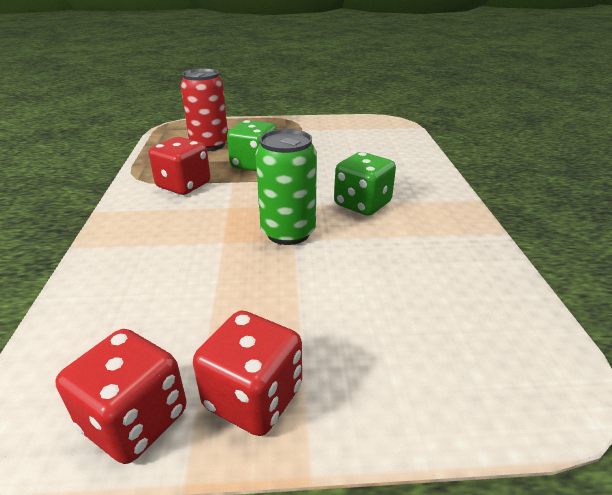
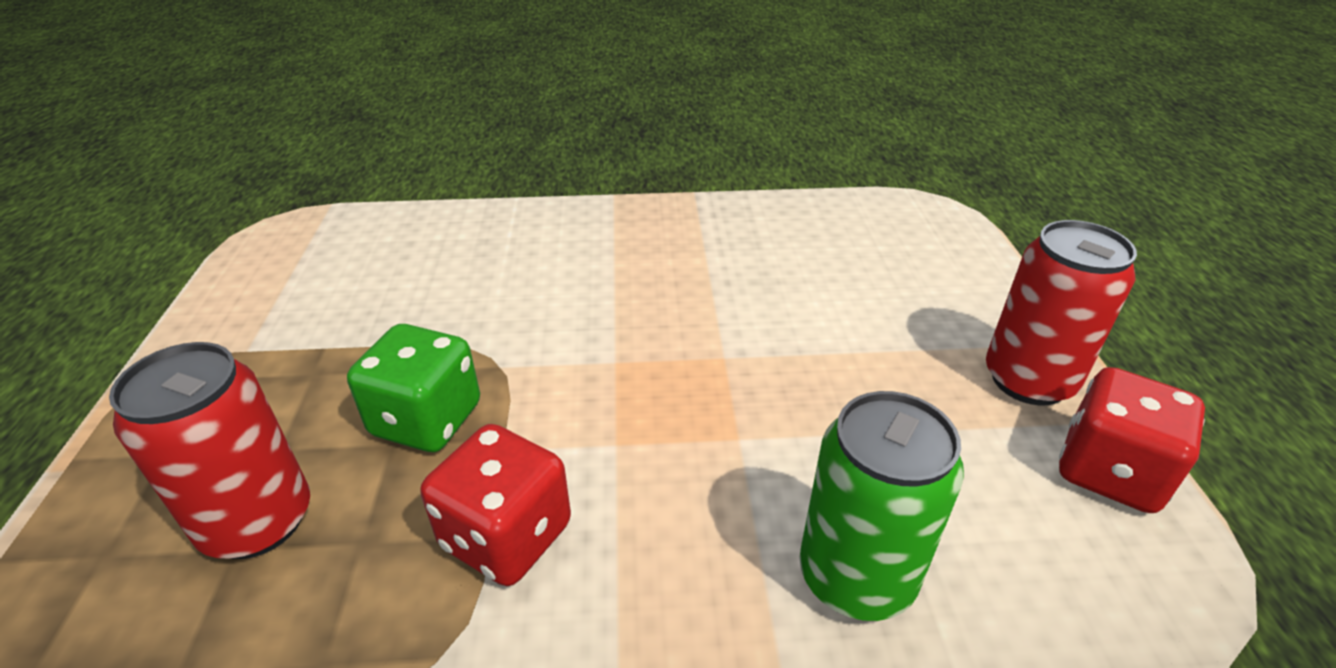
camera: 90 degrees left, 5 degrees up
red dice [193,311,302,436] -> red can [986,220,1137,405]
green can [255,129,317,245] -> green can moved to [800,391,964,621]
green dice [334,152,396,216] -> none

